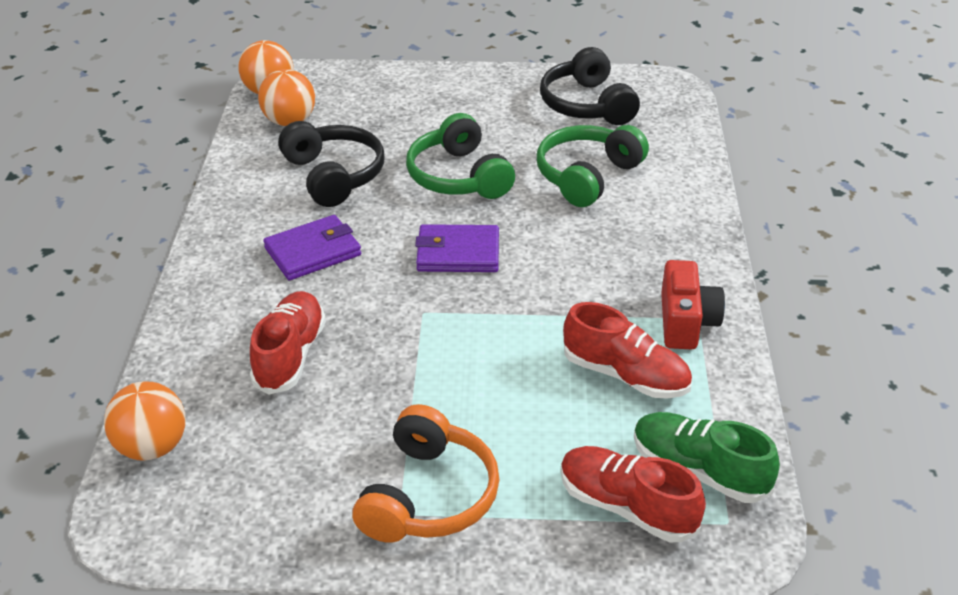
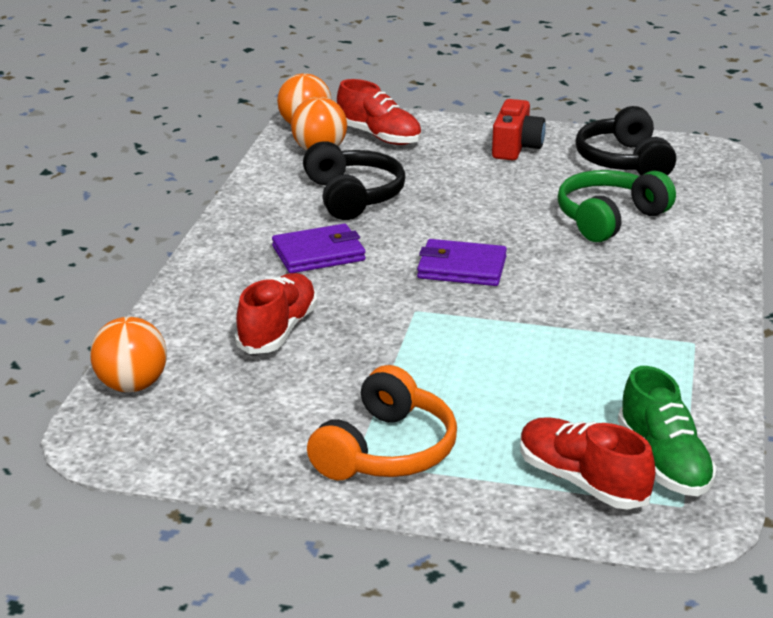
camera: 10 degrees right, 10 degrees down
green headphones [406,113,515,199] -> none
red shoe [563,302,692,399] -> red shoe moved to [337,79,421,145]
green shoe [634,412,780,503] -> green shoe turned 150 degrees counterclockwise [618,366,717,496]
red camera [661,260,725,349] -> red camera moved to [492,99,546,160]

